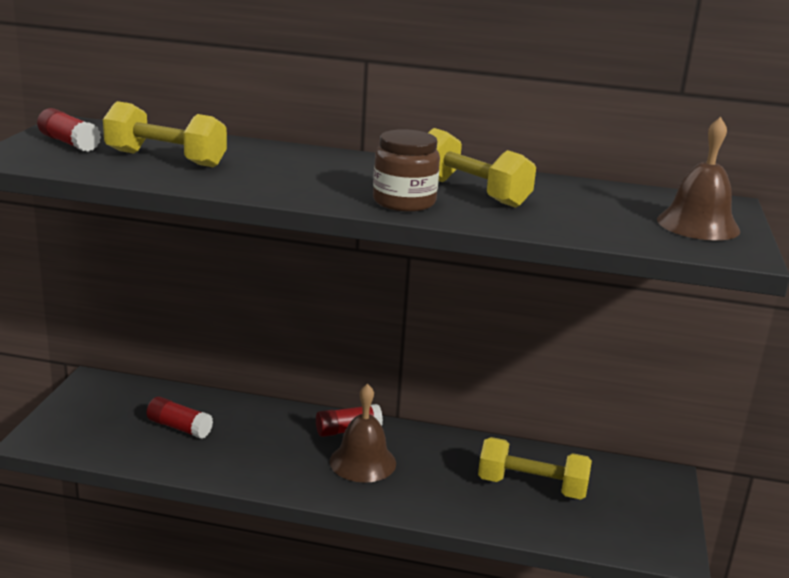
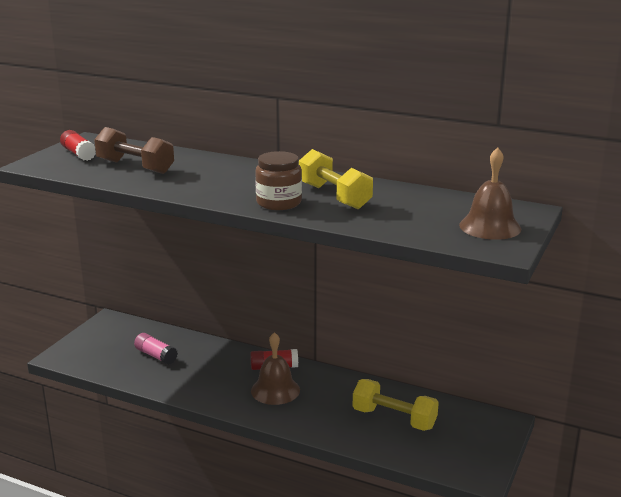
camera: 15 degrees right, 0 degrees up
yellow dumbbell [103,101,227,167] -> brown dumbbell [94,127,174,174]
red glue stick [146,397,213,439] -> pink glue stick [134,333,178,365]

